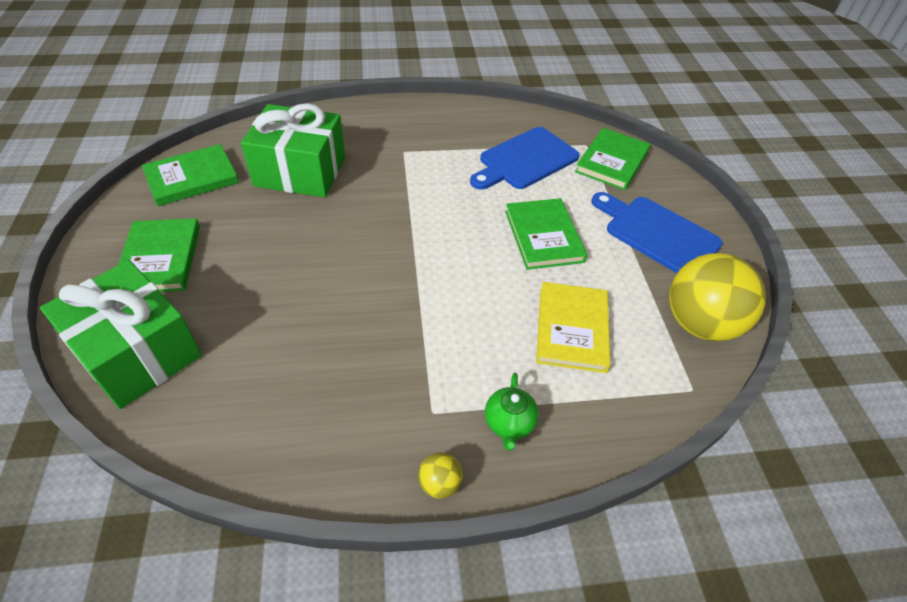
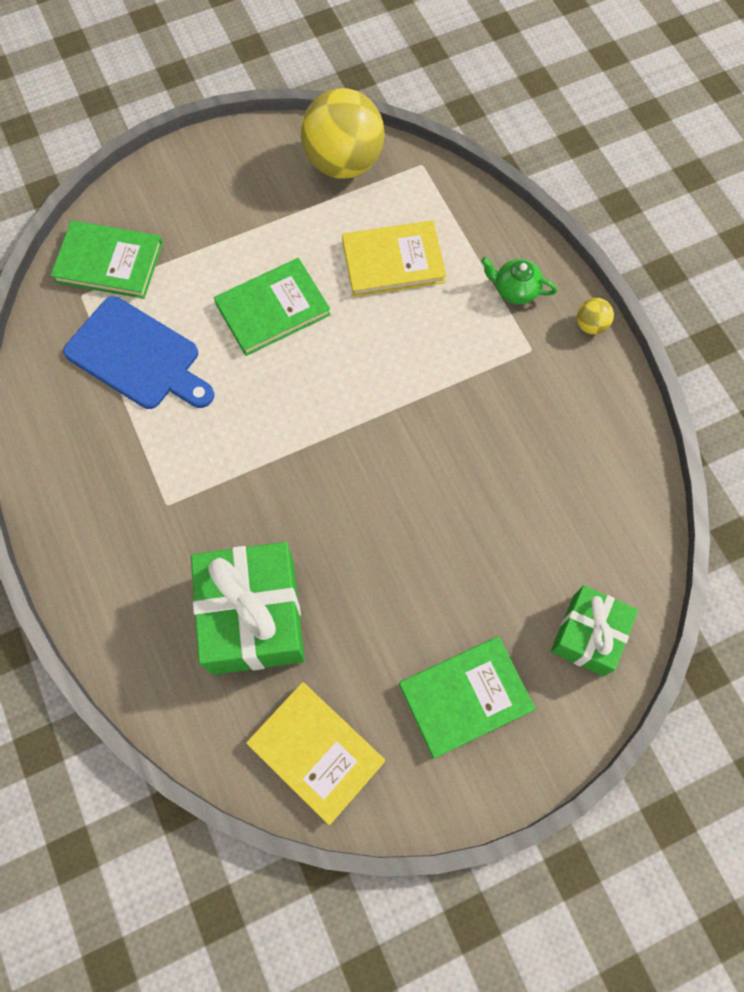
camera: 105 degrees left, 20 degrees up
green gift [40,260,202,409] -> green gift [551,585,638,677], size x0.61
green book [142,144,239,206] -> yellow book [246,682,385,825]
green teapot [485,373,539,451] -> green teapot turned 150 degrees counterclockwise [481,257,557,304]
blue cutting board [592,192,723,273] -> none

